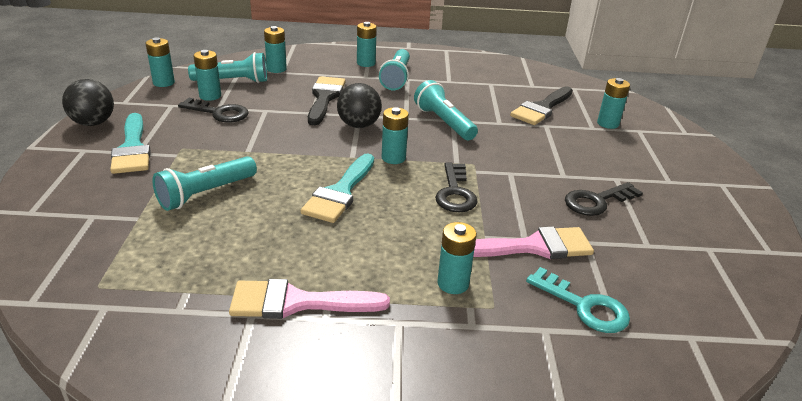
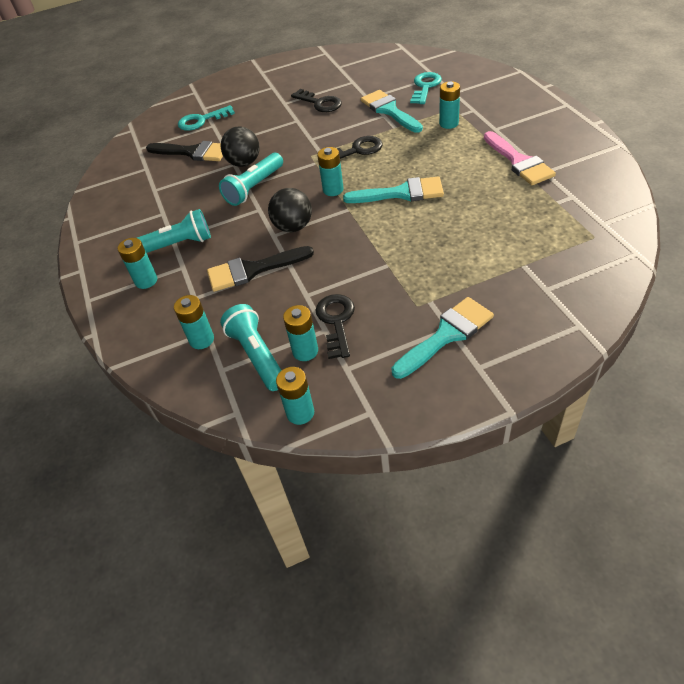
camera: 105 degrees left, 15 degrees up
black ball [62,79,114,126] -> black ball moved to [220,126,260,167]
turquoise flashlight [152,156,257,211] -> none
pink brush [473,226,594,259] -> turquoise brush [361,90,423,133]
turquoise battery [597,78,630,129] -> turquoise key [178,105,235,131]

